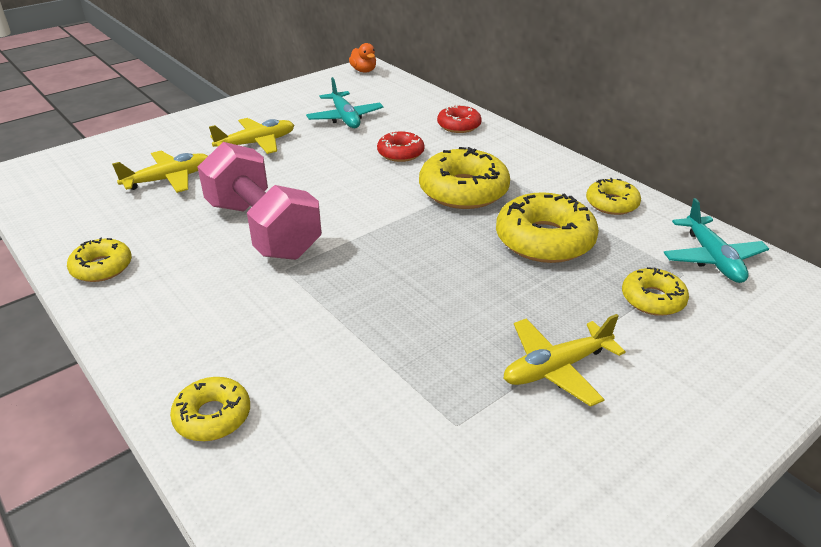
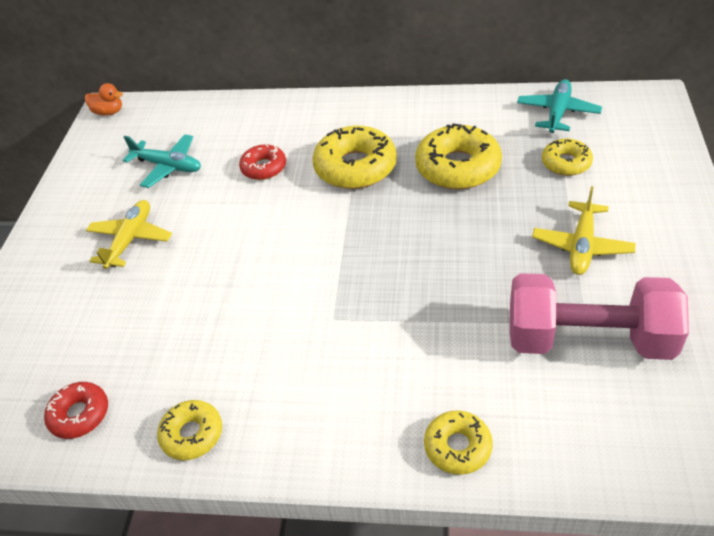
camera: 40 degrees left, 10 degrees up
yellow plane [112,151,208,193] -> none
pink dumbbell [198,142,322,260] -> pink dumbbell moved to [510,273,689,360]
red donut [437,105,482,133] -> red donut moved to [44,382,108,439]
yellow donut [586,178,641,215] -> none
turquoise plane [663,198,769,283] -> turquoise plane turned 105 degrees counterclockwise [517,79,602,133]

